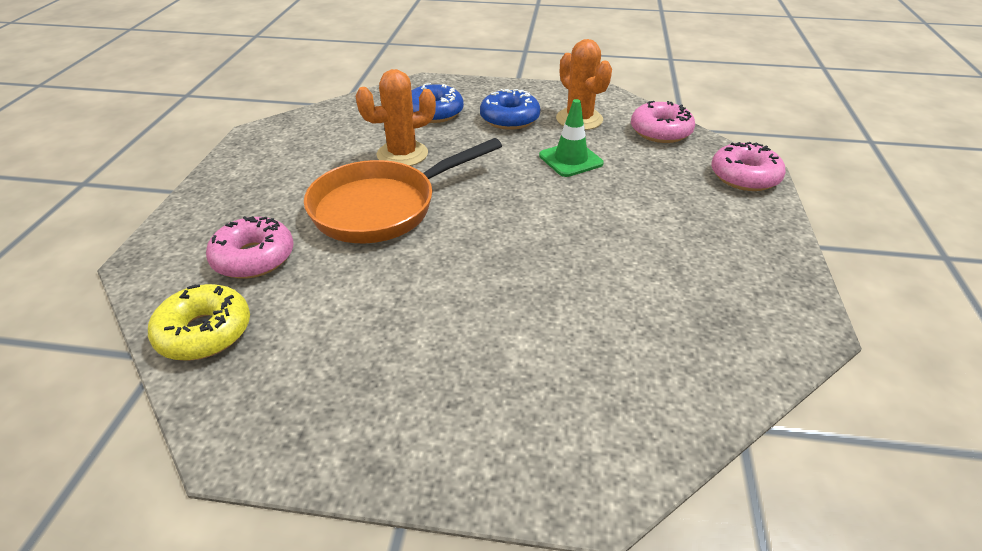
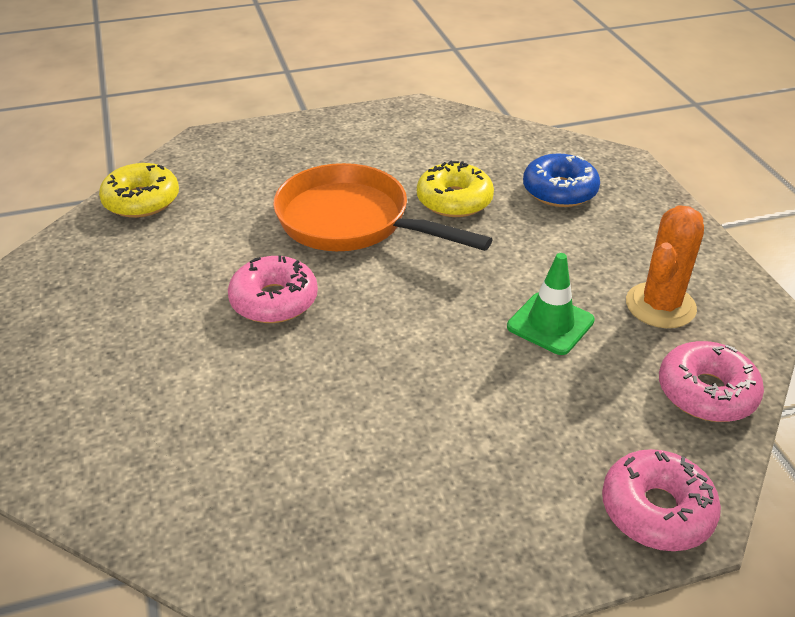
camera: 65 degrees right, 0 degrees up
pink donut [206,216,293,279] -> pink donut moved to [228,256,318,323]
orange cactus [356,69,436,166] -> yellow donut [417,161,494,217]
blue donut [480,89,540,130] -> none

